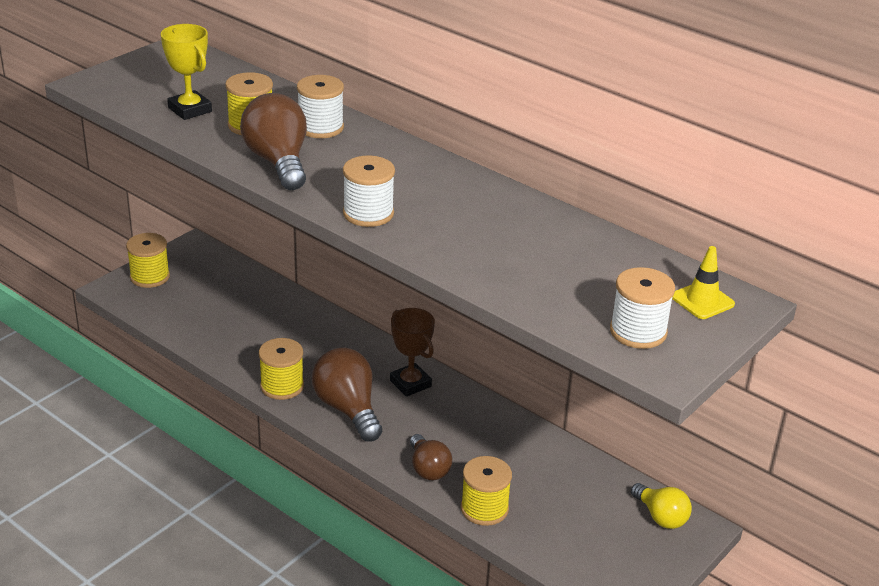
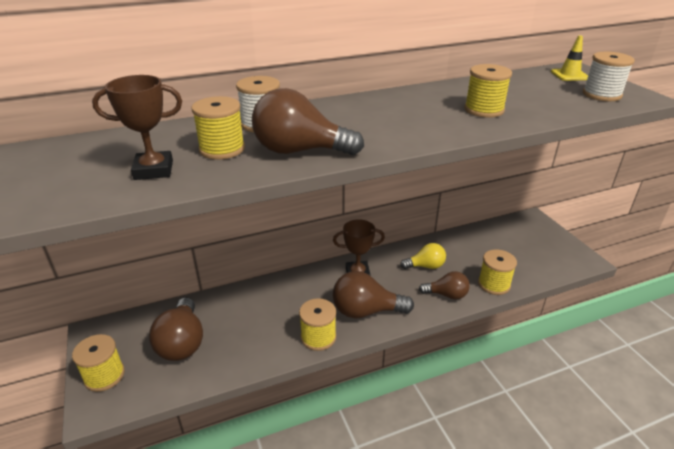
camera: 60 degrees left, 0 degrees up
yellow trophy [161,24,212,120] -> brown trophy [92,75,182,180]
white spool [343,156,395,227] -> none
yellow light bulb [631,483,692,529] -> yellow light bulb moved to [400,243,446,269]
none -> brown light bulb [149,297,203,361]
none -> yellow spool [464,64,512,117]

